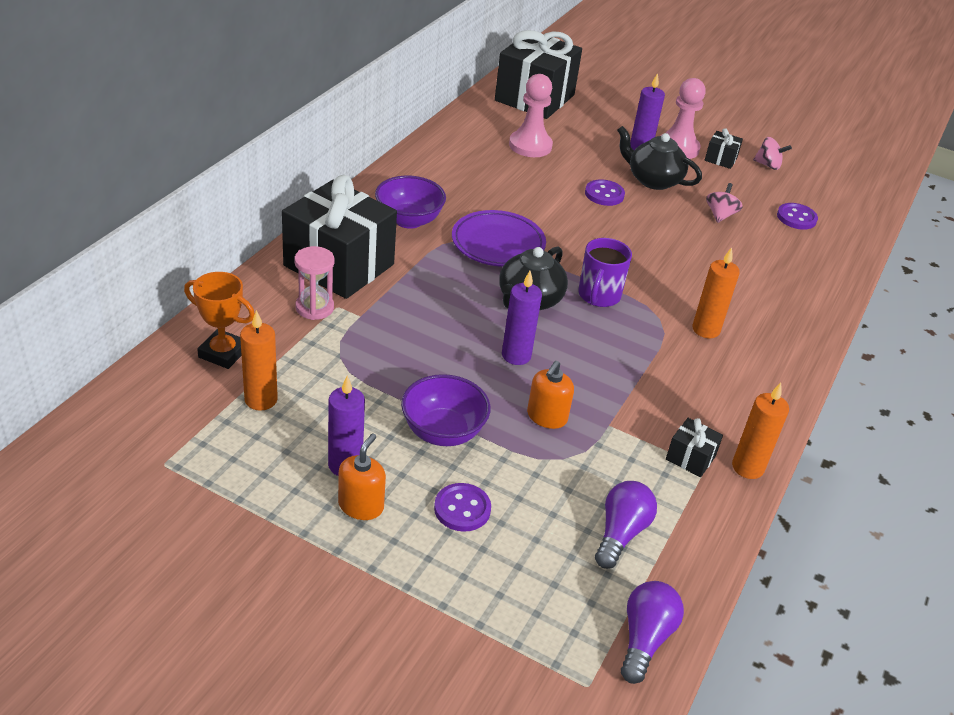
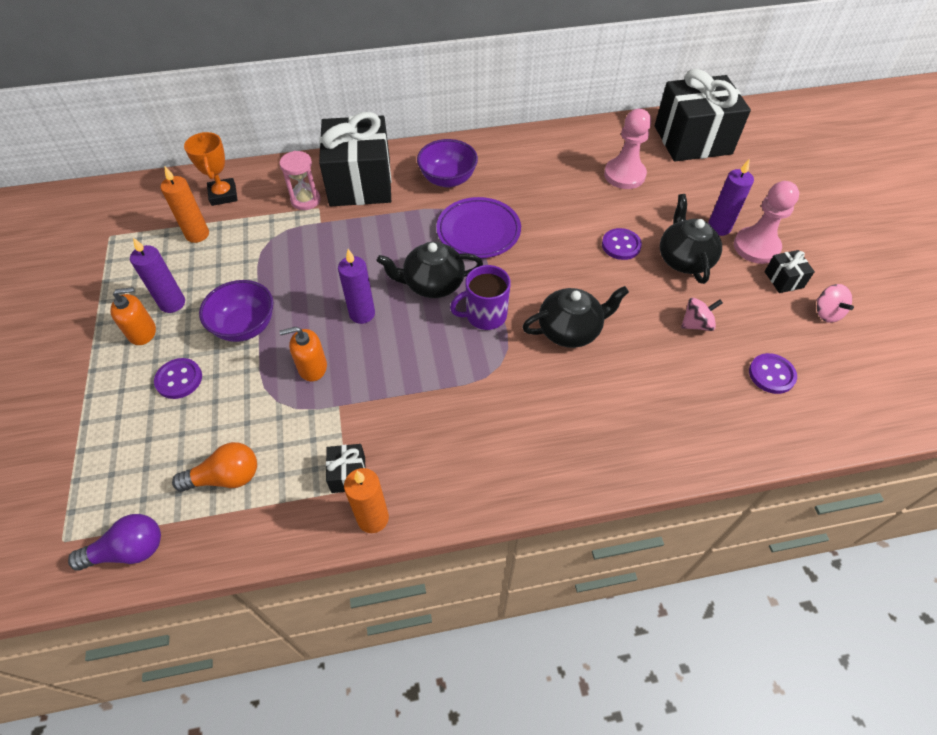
camera: 55 degrees right, 15 degrees up
purple light bulb [595,481,657,569] -> orange light bulb [172,442,257,492]
orange candle [692,247,740,338] -> none
none -> black teapot [522,286,629,348]

